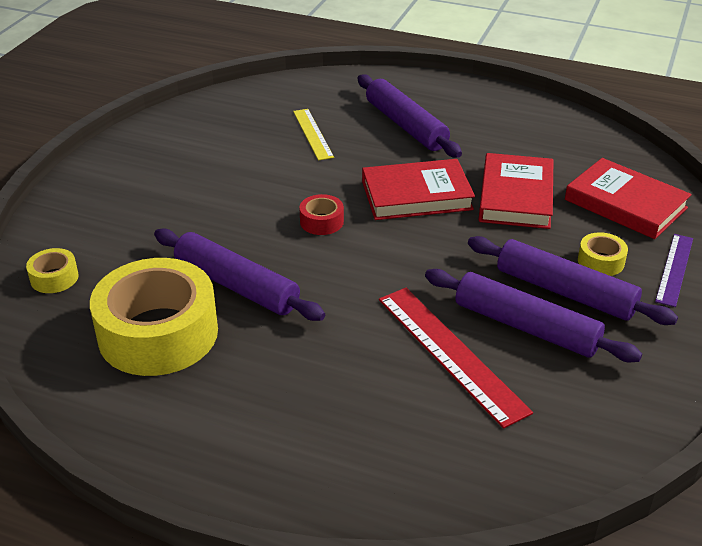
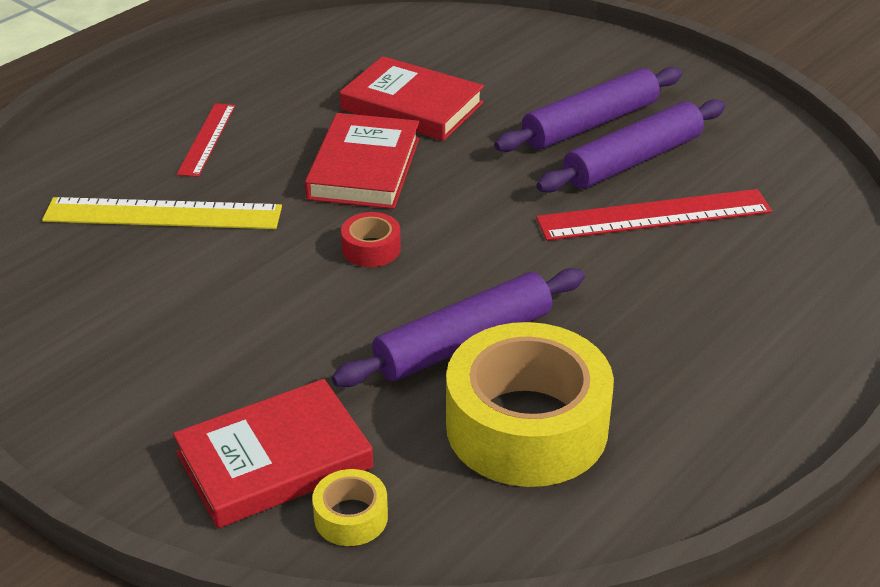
camera: 70 degrees left, 0 degrees up
yellow ruler [293,109,334,160] -> yellow ruler [42,197,282,229], size x1.64
purple rolling pin [358,74,462,158] -> red ruler [177,103,235,177]
red book [565,158,692,239] -> red book moved to [173,379,373,528]
yellow tape [578,232,628,276] -> none
purple ruler [655,234,693,307] -> none

